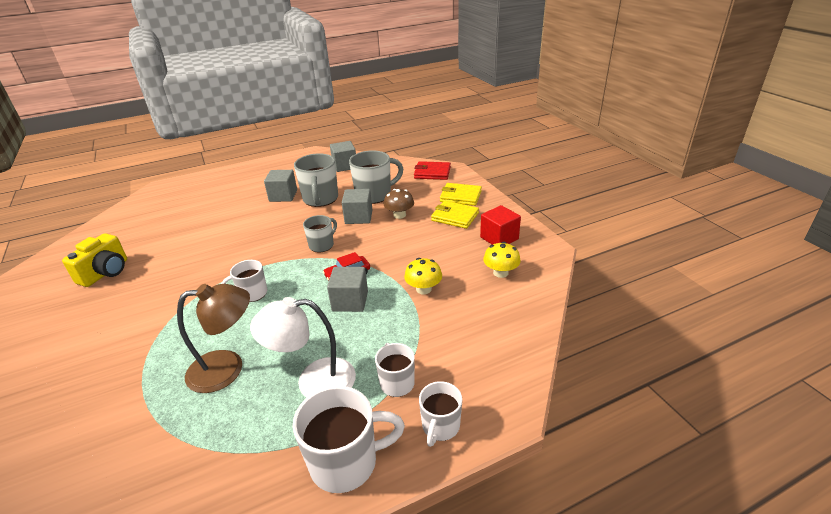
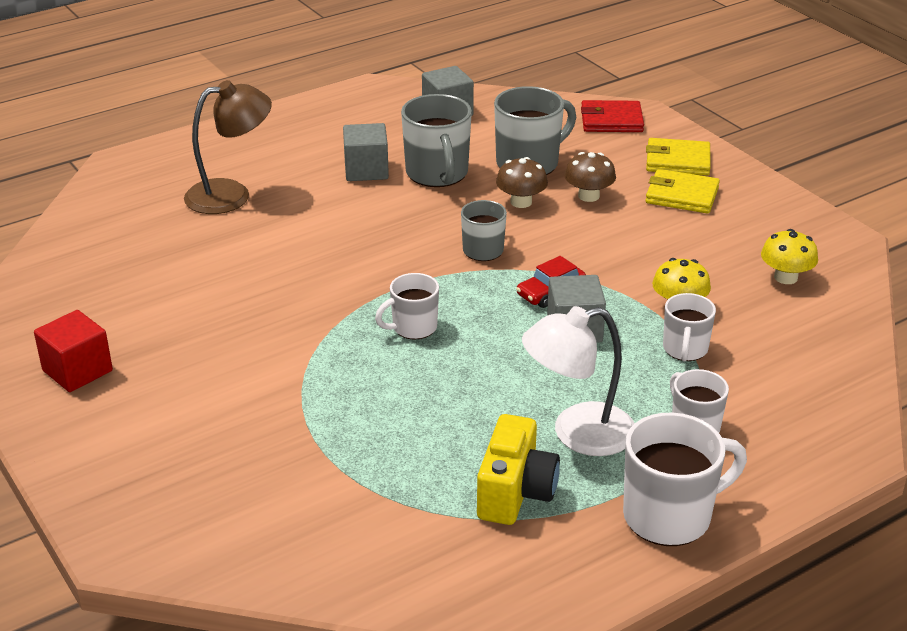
camera: 10 degrees left, 0 degrees up
yellow camera [62,233,127,287] -> yellow camera moved to [477,414,560,525]
brown lamp [177,284,250,393] -> brown lamp moved to [184,80,272,214]
grey cube [342,189,372,224] -> brown mushroom [496,157,548,208]
white mug [419,381,462,447] -> white mug moved to [663,293,716,361]
red cube [480,205,521,245] -> red cube moved to [34,310,113,392]

